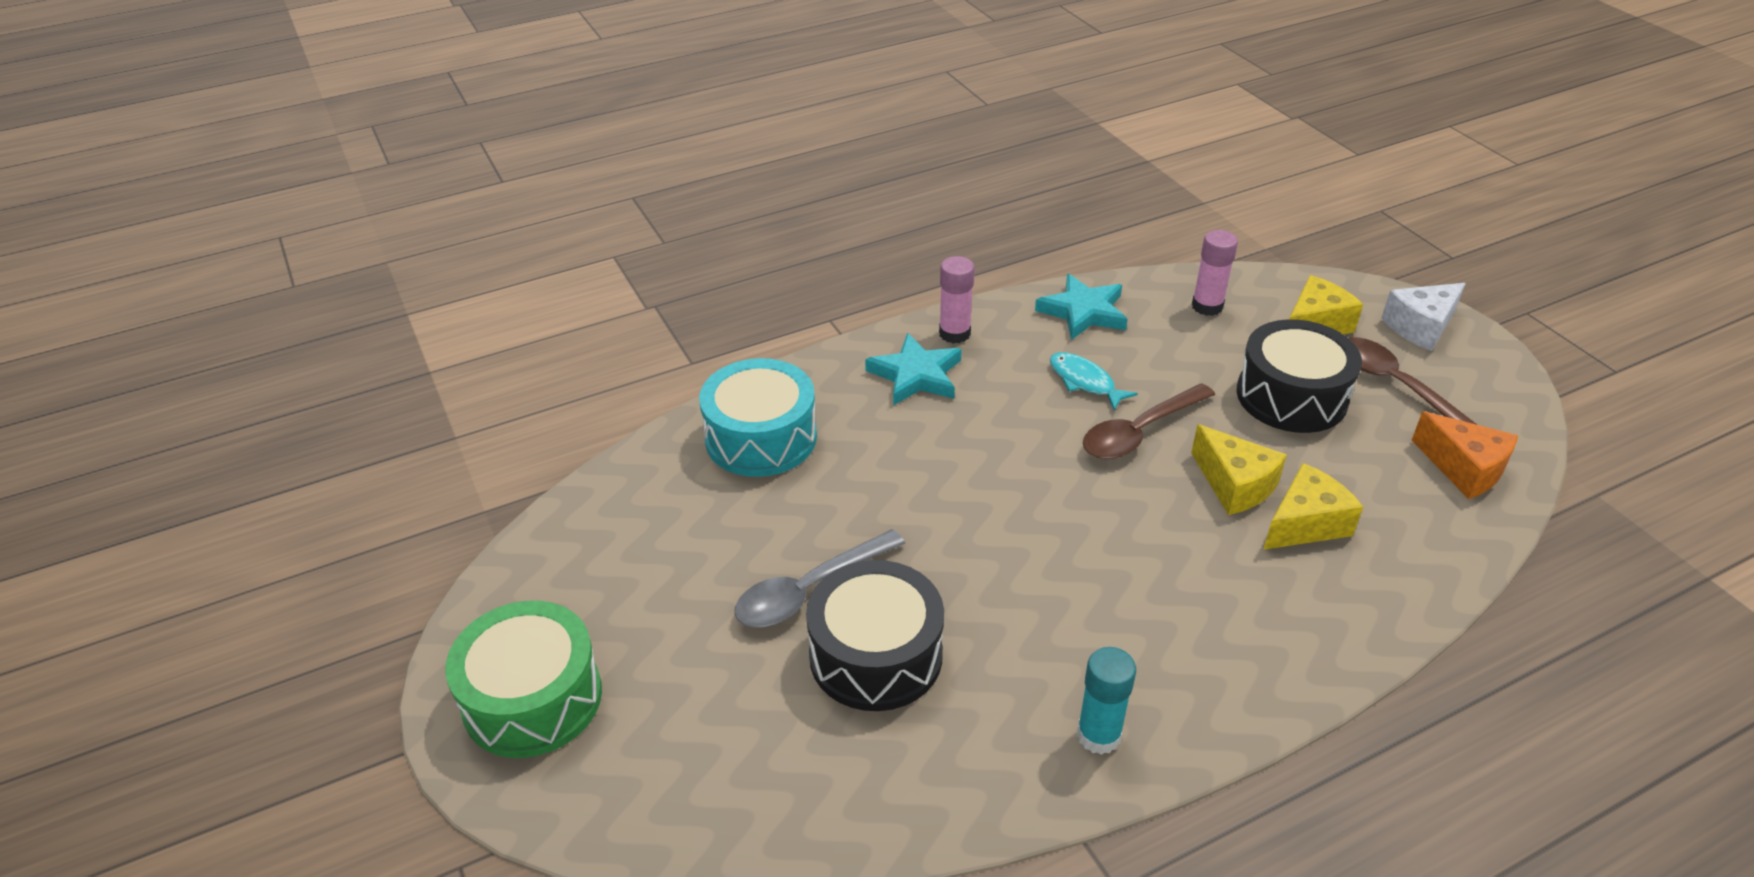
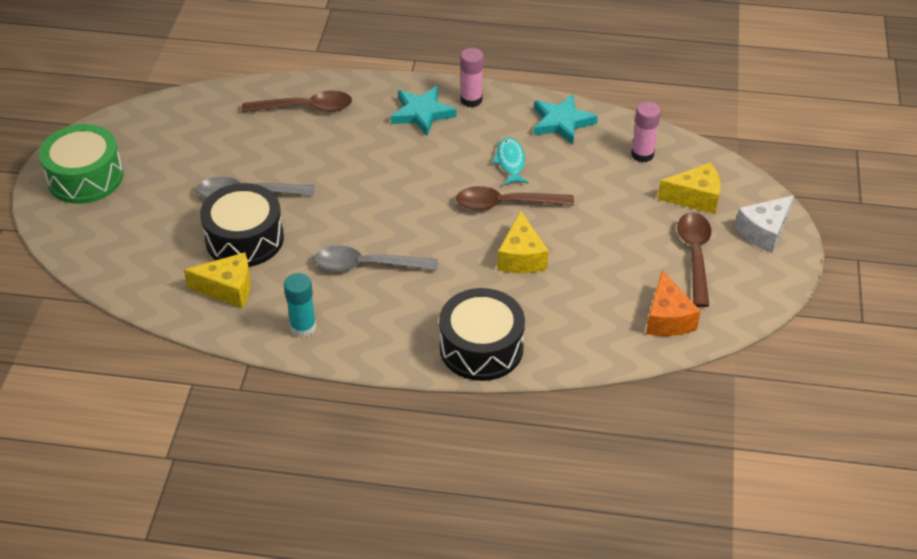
camera: 35 degrees right, 5 degrees up
turquoise drum [699,358,817,477] -> brown spoon [242,91,352,112]
black drum [1237,319,1362,433] -> black drum moved to [439,288,525,381]
yellow cheese [1263,463,1363,550] -> yellow cheese moved to [184,253,251,308]
white cheese [1381,283,1466,351] -> white cheese turned 45 degrees counterclockwise [735,195,794,253]
none -> grey spoon [314,245,438,272]

